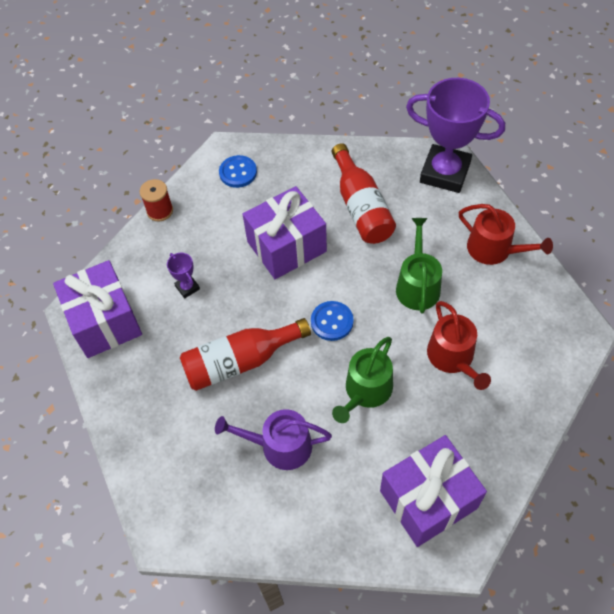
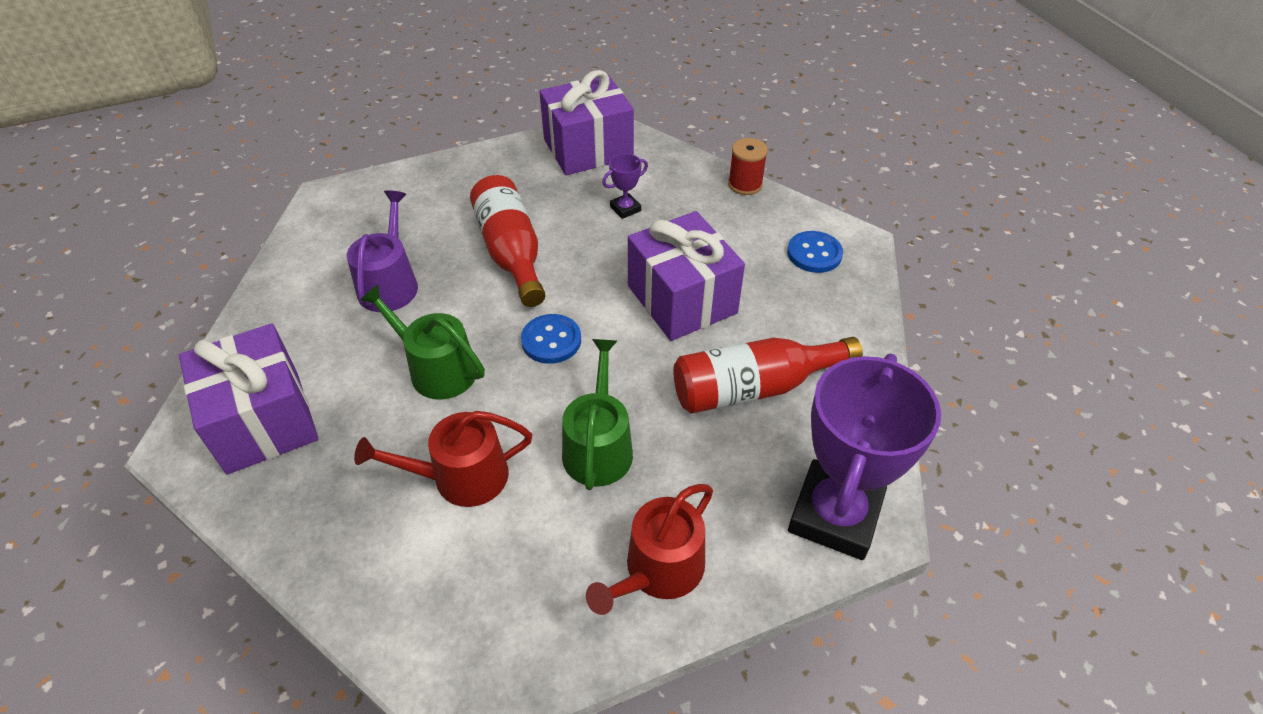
camera: 90 degrees right, 10 degrees down
green watering can [396,218,442,313] -> green watering can turned 90 degrees counterclockwise [562,339,633,490]

